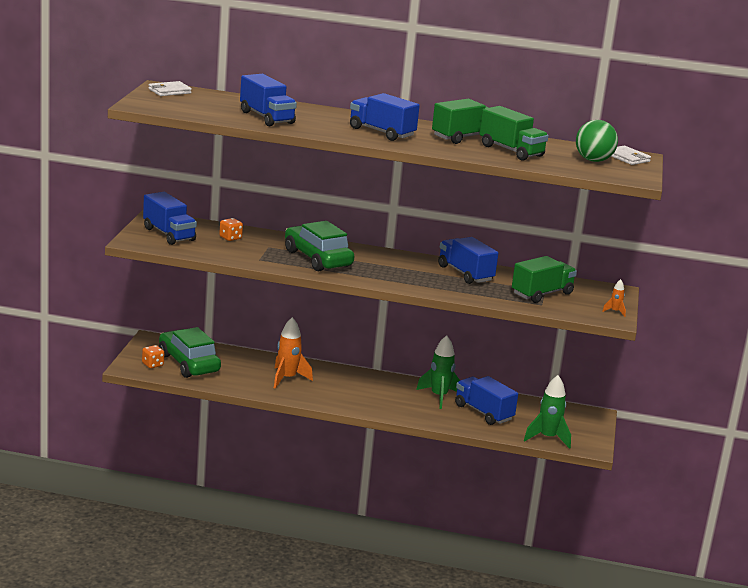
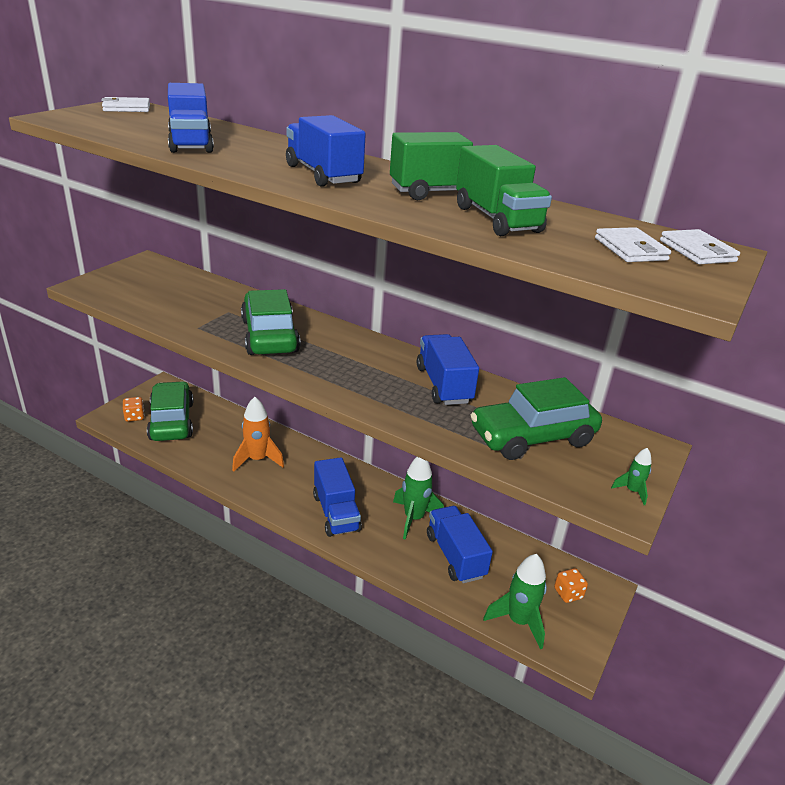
camera: 20 degrees right, 10 degrees up
blue truck [143,192,197,245] -> blue truck moved to [313,457,362,537]
orange dice [219,218,243,241] -> orange dice moved to [554,568,588,603]
green truck [512,256,577,303] -> green car [470,377,602,460]
green ball [576,120,618,162] -> white wallet [595,227,671,262]
orange rocket [602,279,626,317] -> green rocket [611,448,652,505]

